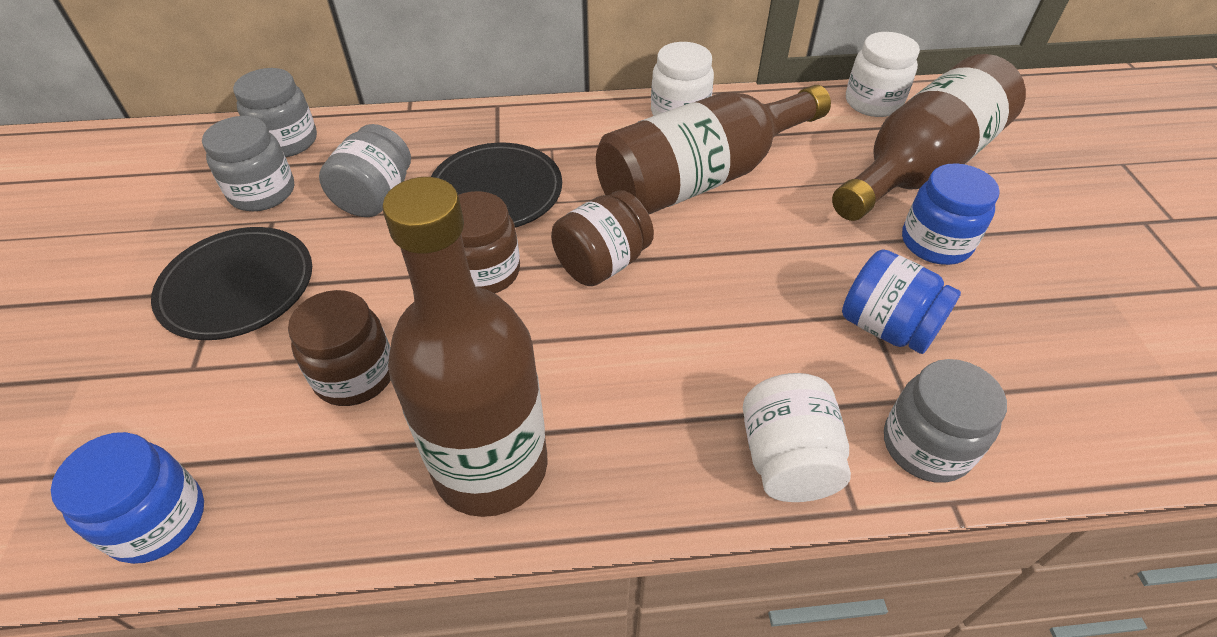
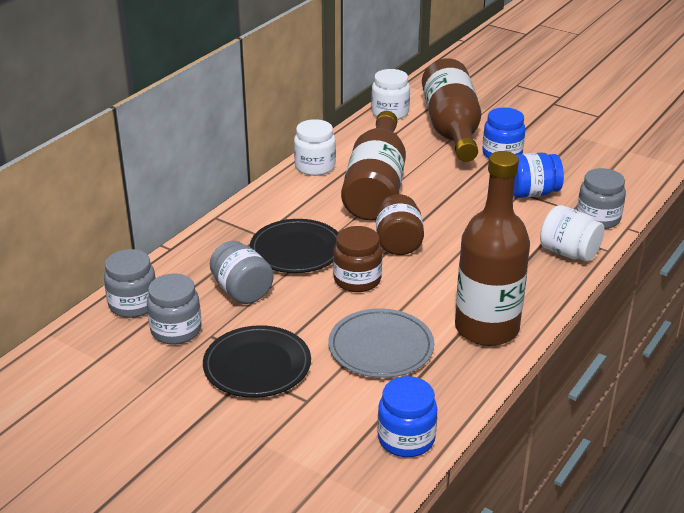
camera: 50 degrees left, 15 degrees down
brown jar [288,290,391,406] -> grey plate [328,308,434,378]

